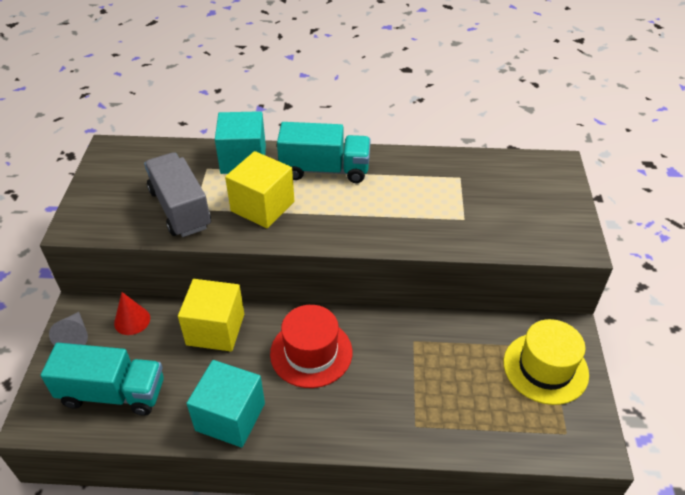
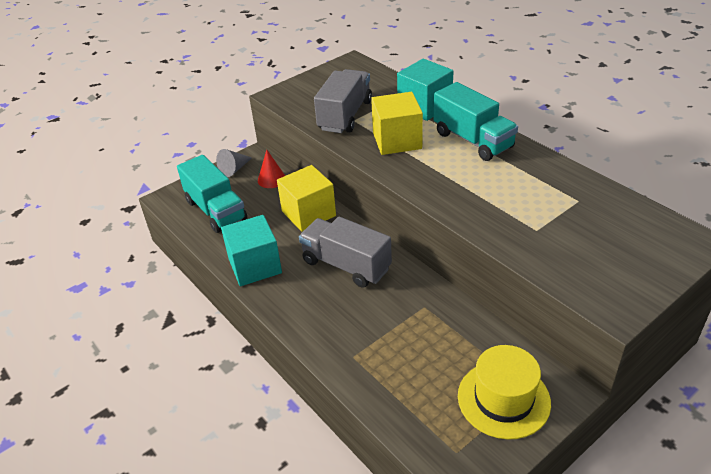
camera: 50 degrees right, 5 degrees down
red hat [270,305,352,388] -> grey truck [299,217,392,288]

